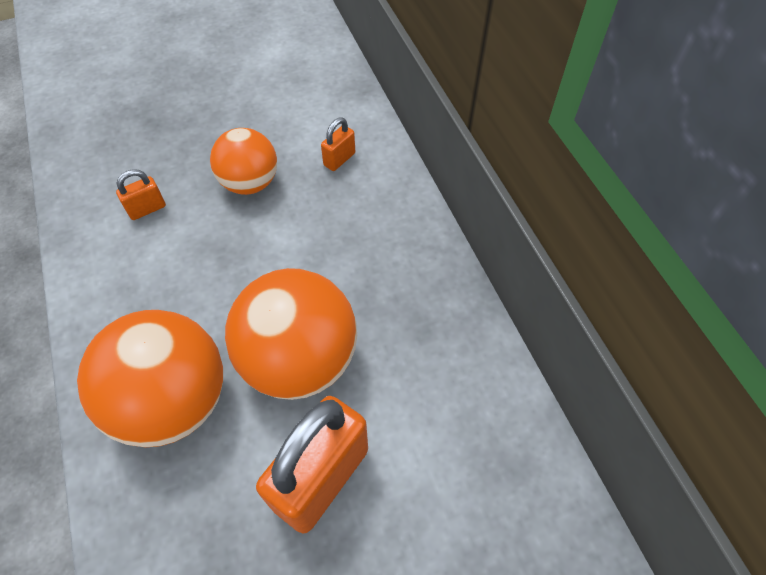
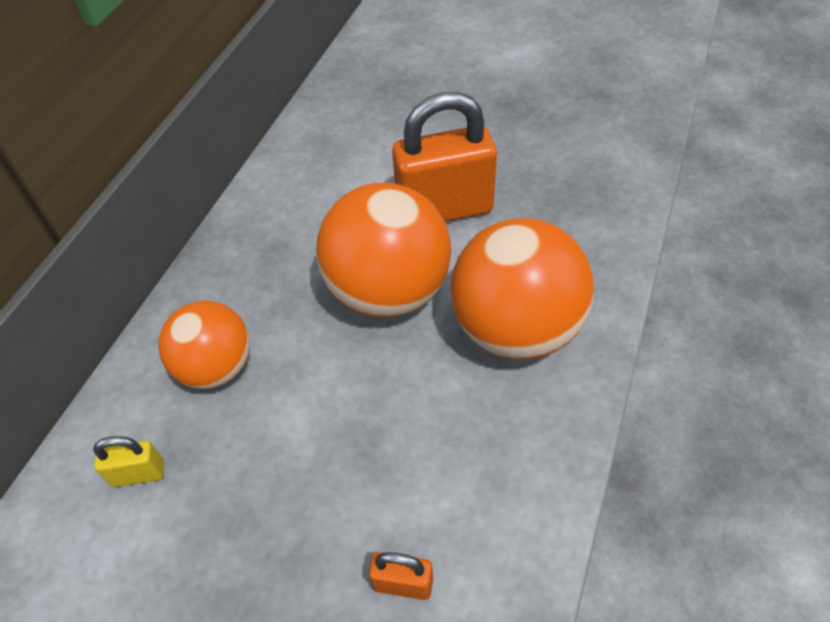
camera: 135 degrees left, 5 degrees down
orange ball [210,128,277,195] -> orange ball moved to [158,301,250,389]
orange padlock [321,117,355,171] -> yellow padlock [93,436,164,487]

